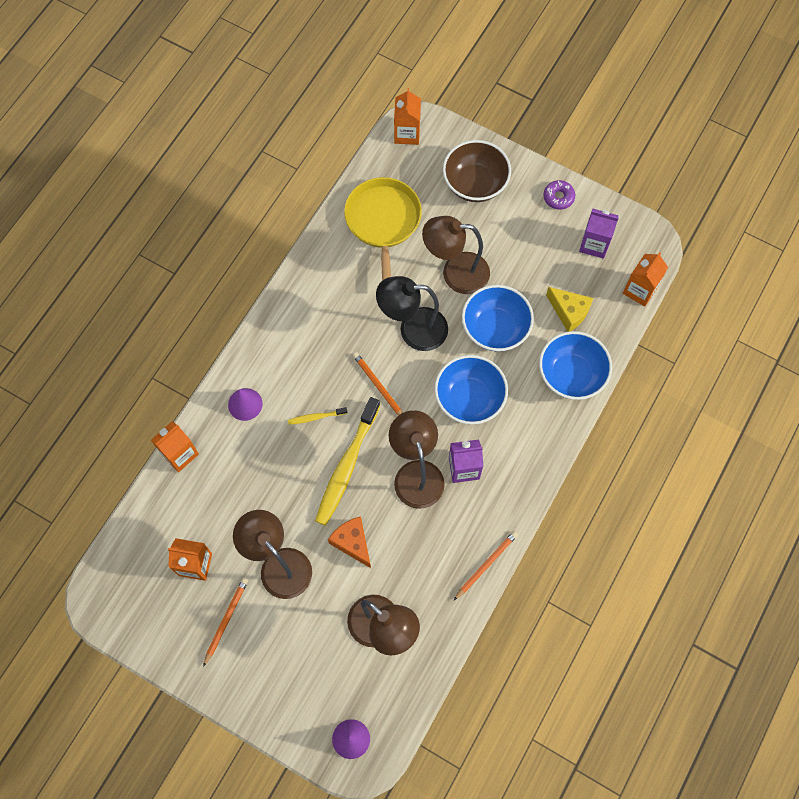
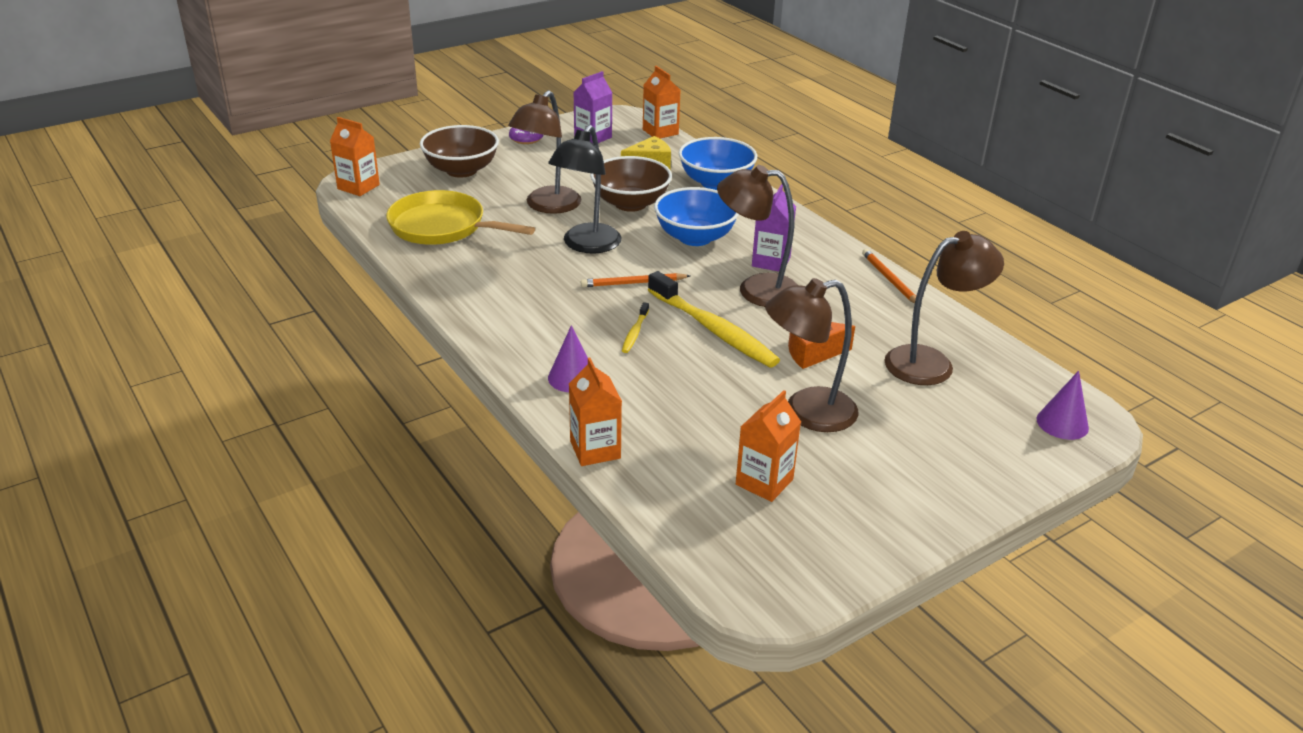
camera: 65 degrees left, 35 degrees down
orange pencil [203,578,248,667] -> none
blue bowl [462,285,534,351] -> brown bowl [590,156,672,212]

